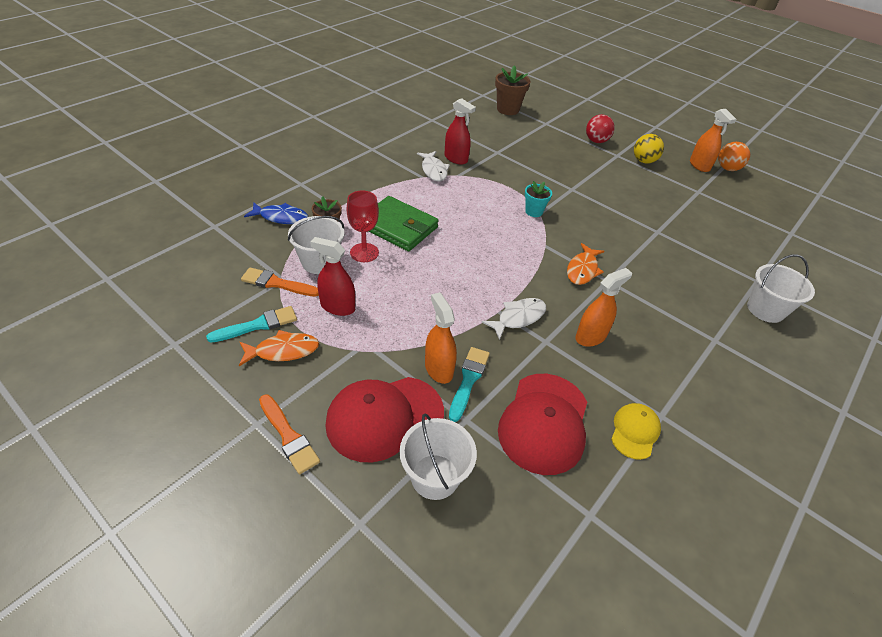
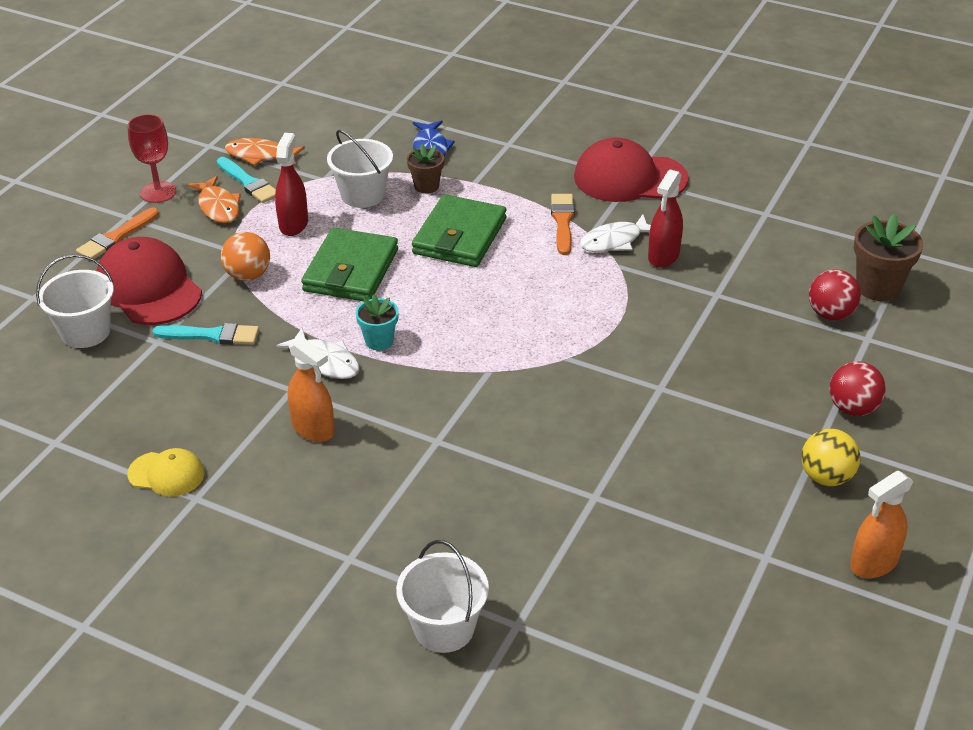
camera: 80 degrees right, 5 degrees down
orange brush [241,267,319,297] -> orange brush moved to [551,194,575,255]
red goblet [347,190,379,262] -> red goblet moved to [128,114,177,203]
orange spray bottle [425,292,457,384] -> none
red cap [498,374,587,475] -> red cap moved to [574,137,689,202]
turquoise flower pot [525,181,552,217] -> turquoise flower pot moved to [356,294,399,350]
orange fish [567,243,604,285] -> orange fish moved to [225,138,305,166]
orange ball [718,142,750,171] -> orange ball moved to [221,232,270,281]
none -> green wallet [301,228,398,301]
none -> red ball [809,270,861,320]

